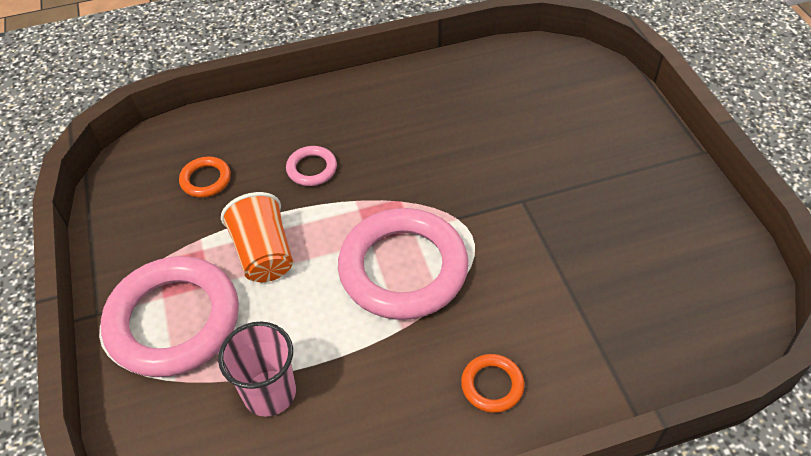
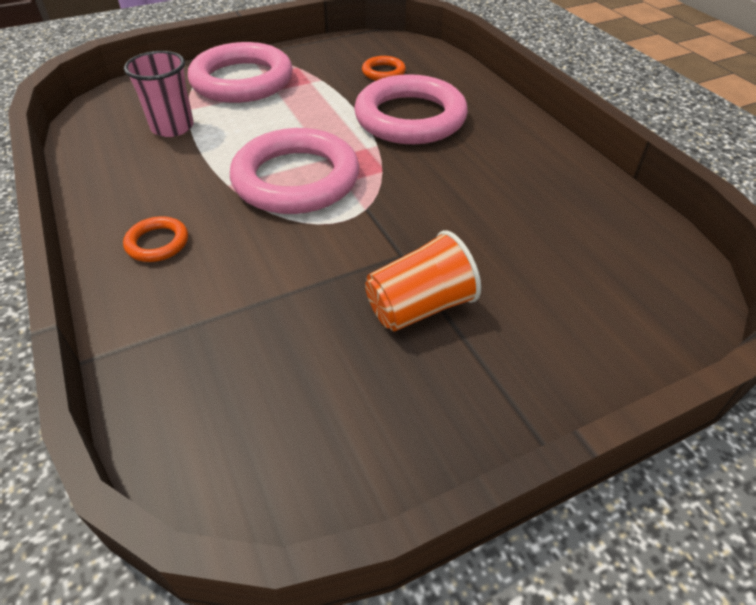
camera: 80 degrees right, 5 degrees down
orange cup [221,192,293,282] -> orange cup moved to [365,230,481,331]
pink ring [286,146,337,186] -> pink ring [354,74,468,144], size x2.29

